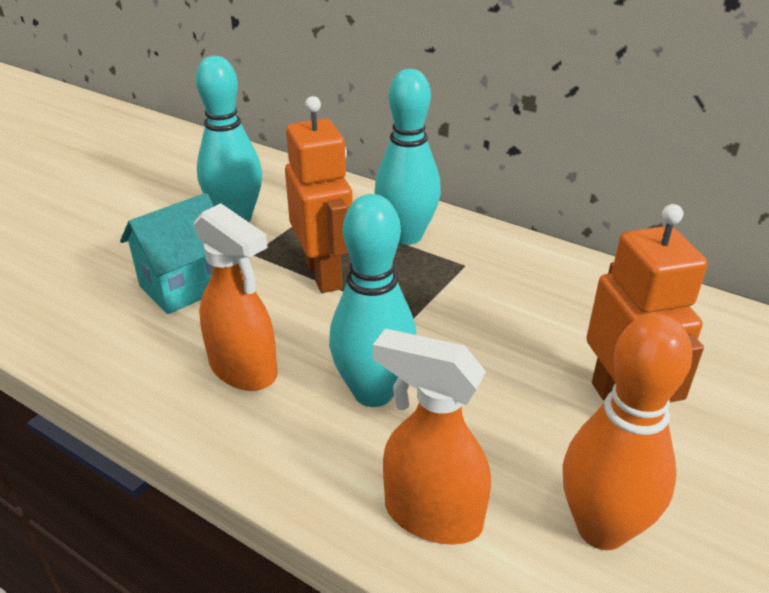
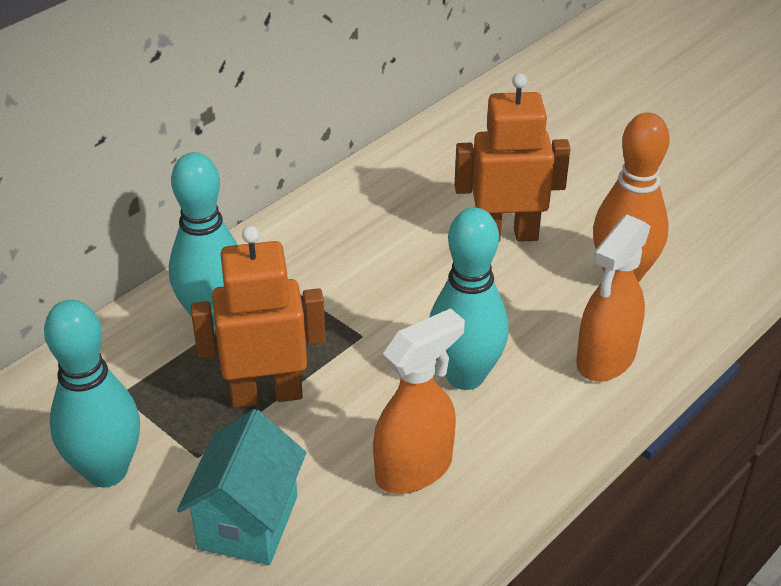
camera: 80 degrees left, 5 degrees up
turquoise house [120,193,214,314] -> turquoise house turned 45 degrees clockwise [177,409,306,565]

